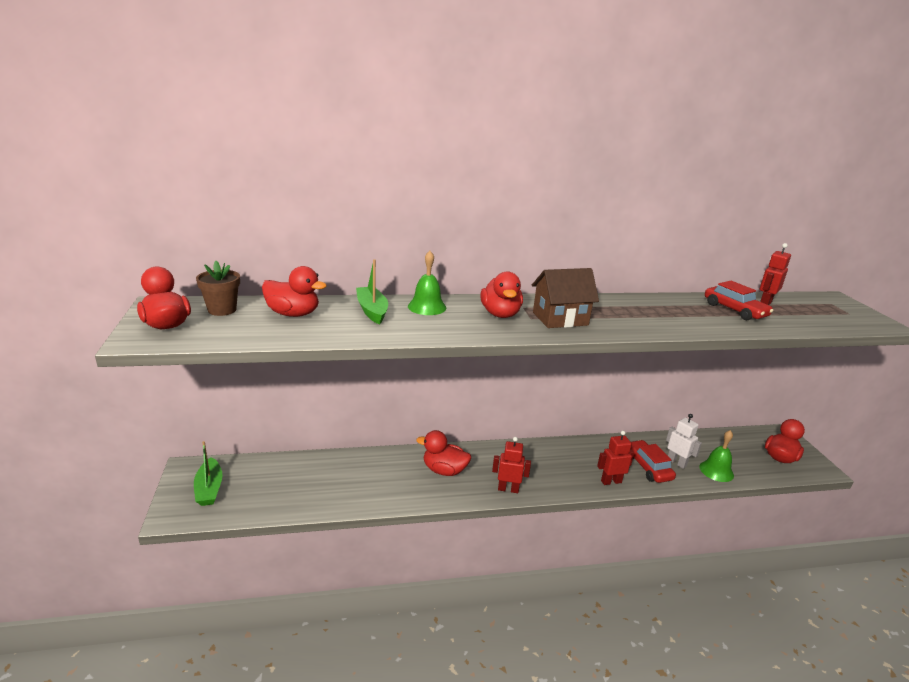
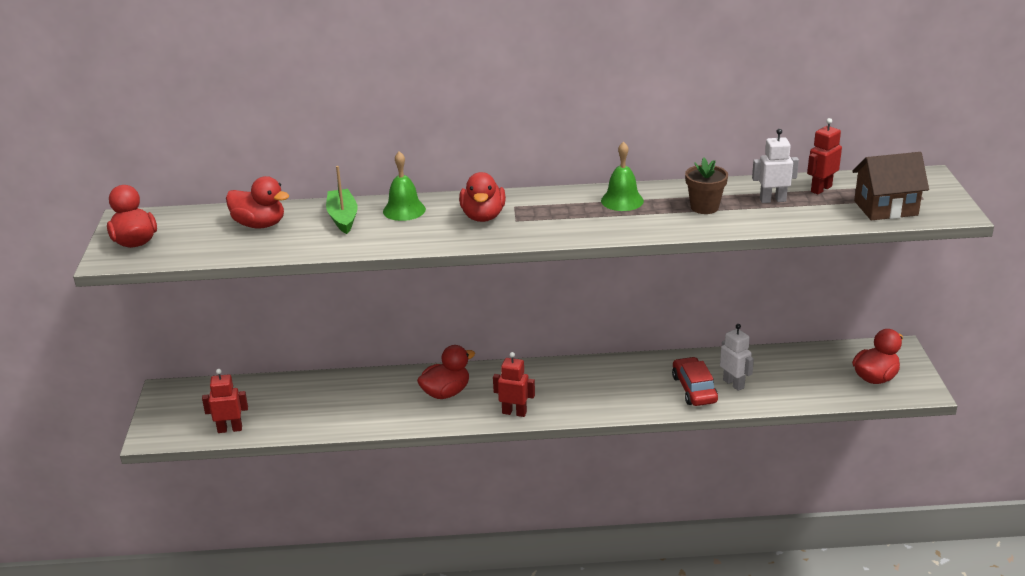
camera: 10 degrees right, 5 degrees up
green boat [194,441,222,506] -> none
brown flower pot [196,261,240,316] -> brown flower pot moved to [685,158,728,214]
red duck [416,430,471,476] -> red duck turned 120 degrees clockwise [417,345,475,399]
brown house [532,268,599,328] -> brown house moved to [852,152,929,221]
red robot [597,431,634,485] -> red robot moved to [202,369,248,433]
green bell [700,430,734,482] -> green bell moved to [601,141,644,211]
red car [705,281,773,320] -> white robot [752,129,799,203]

